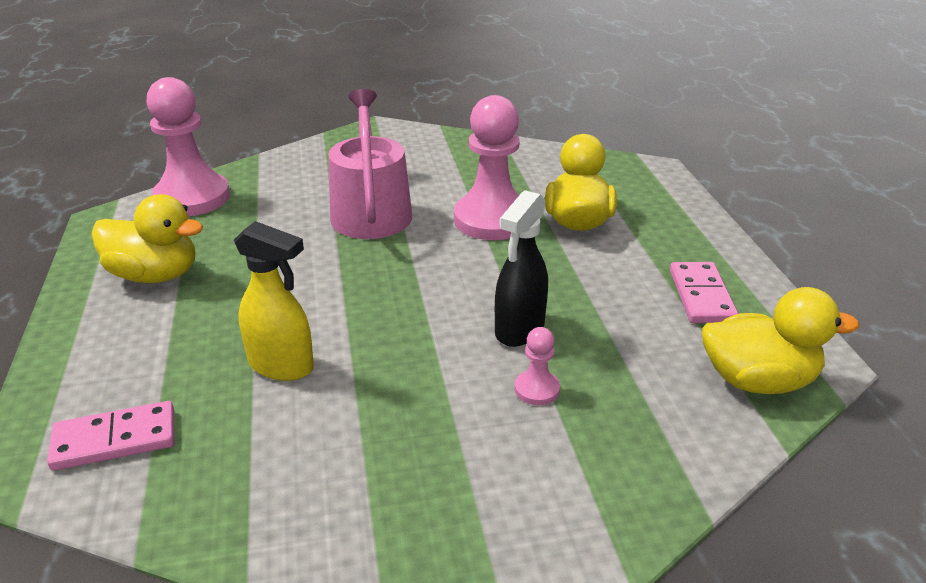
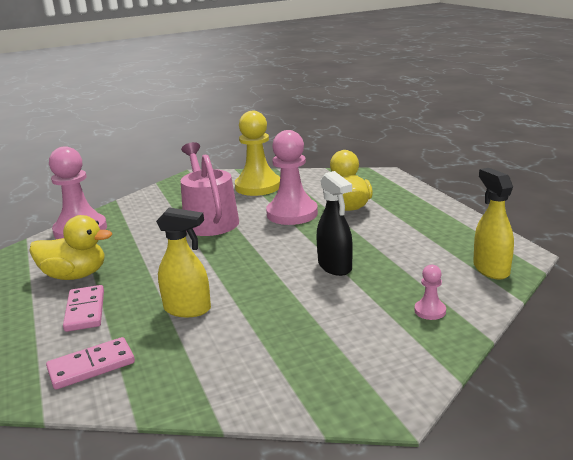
camera: 10 degrees left, 10 degrees down
black spray bottle [495,190,548,347] -> black spray bottle turned 45 degrees counterclockwise [316,171,353,276]
pink pawn [515,327,560,405] -> pink pawn moved to [414,265,446,320]
pink domino [670,262,738,323] -> pink domino moved to [63,285,104,332]
yellow duck [702,287,859,394] -> yellow spray bottle [473,168,514,280]
none -> yellow pawn [235,111,280,196]

